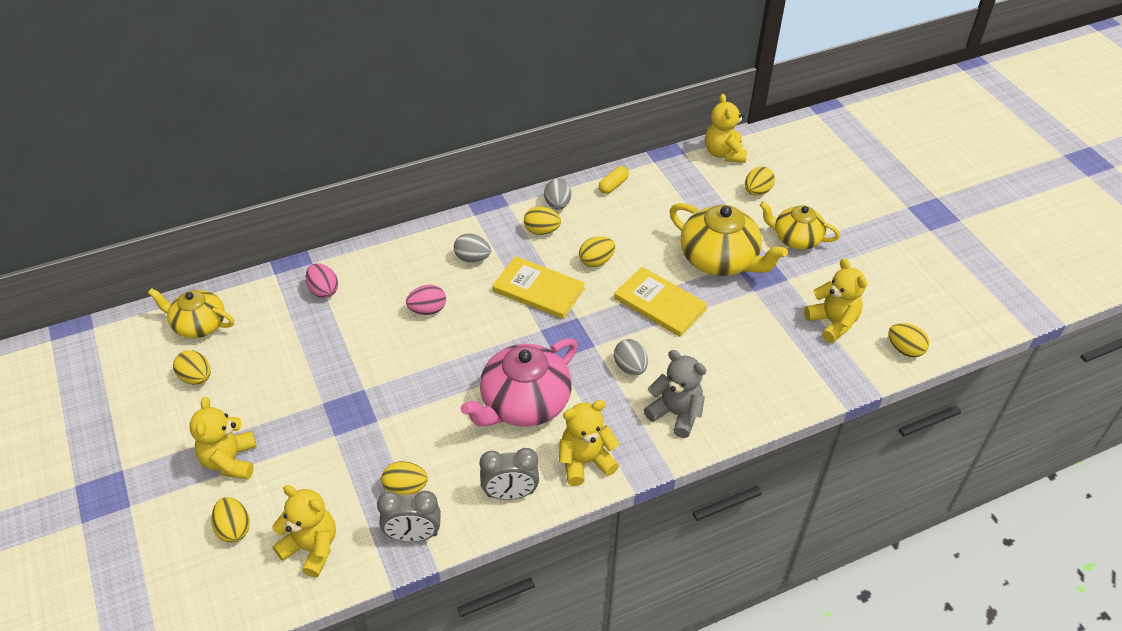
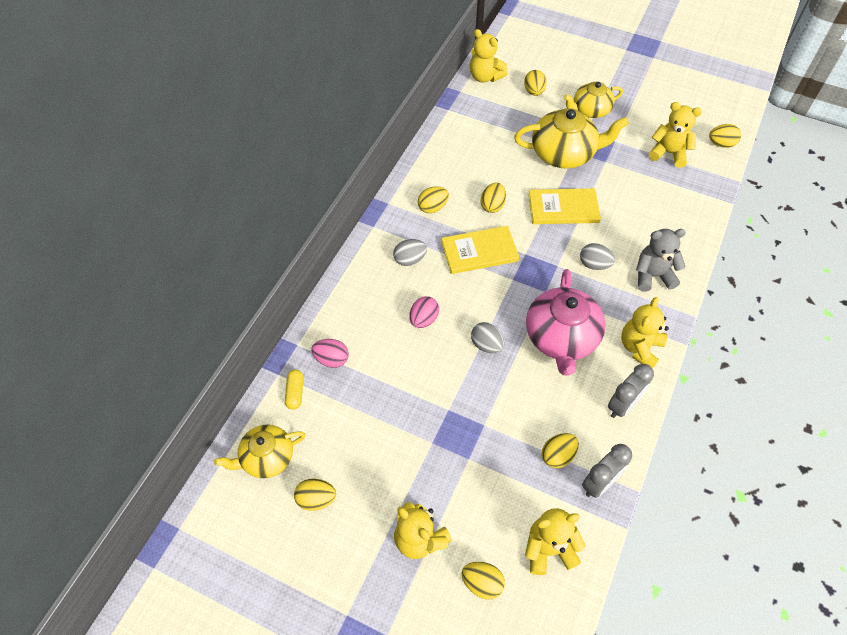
camera: 40 degrees left, 10 degrees up
grey egg [544,179,571,210] -> grey egg moved to [471,322,504,354]
yellow capsule [599,166,629,194] -> yellow capsule moved to [285,370,303,410]

